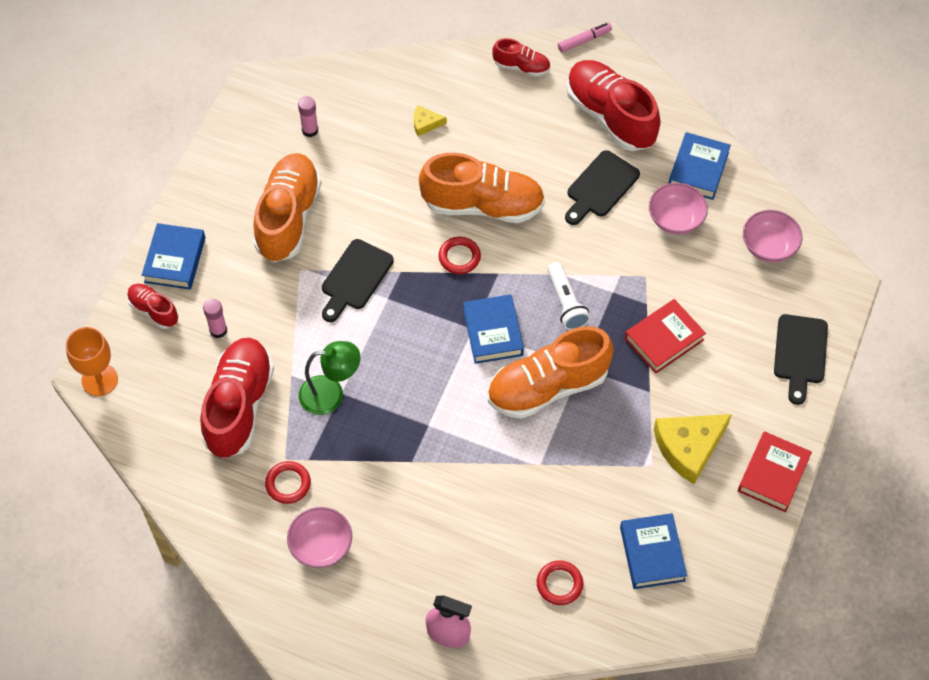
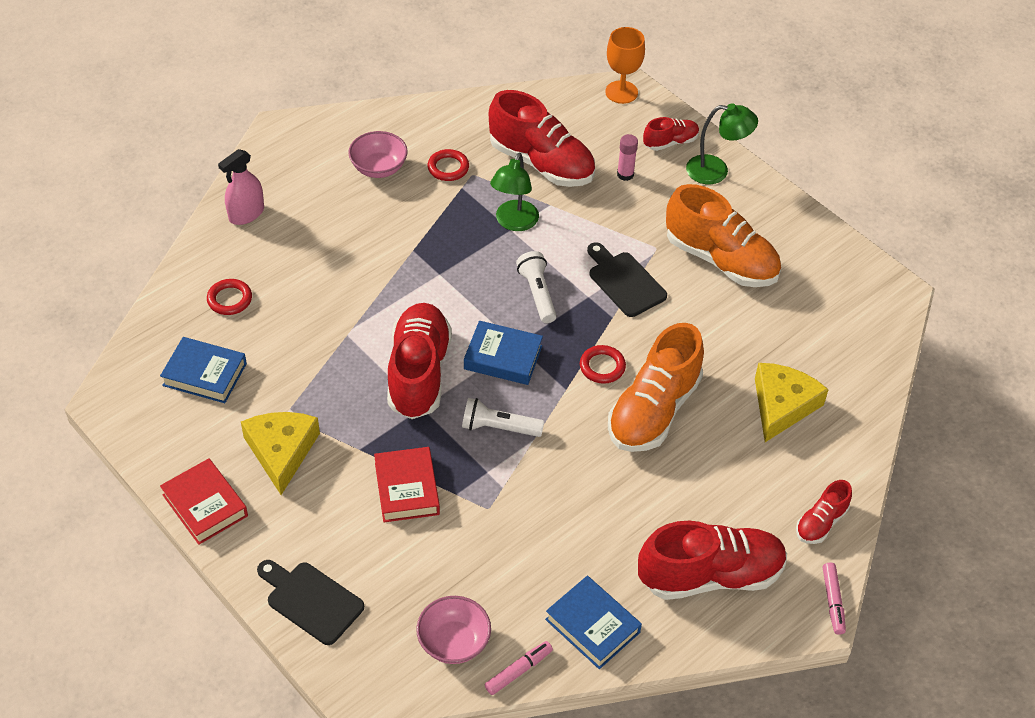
camera: 115 degrees right, 10 degrees down
blue book [142,223,205,290] -> green lamp [686,103,758,184]
pink glue stick [298,96,318,137] -> none
yellow cheese [414,105,447,136] -> yellow cheese [755,363,829,442], size x2.09
orange shoe [488,326,614,419] -> red shoe [387,303,452,419]
black cutting board [565,150,640,225] -> none
pink bowl [649,183,708,235] -> none
none -> pink marker [485,641,553,695]
none -> white flashlight [516,251,557,323]

